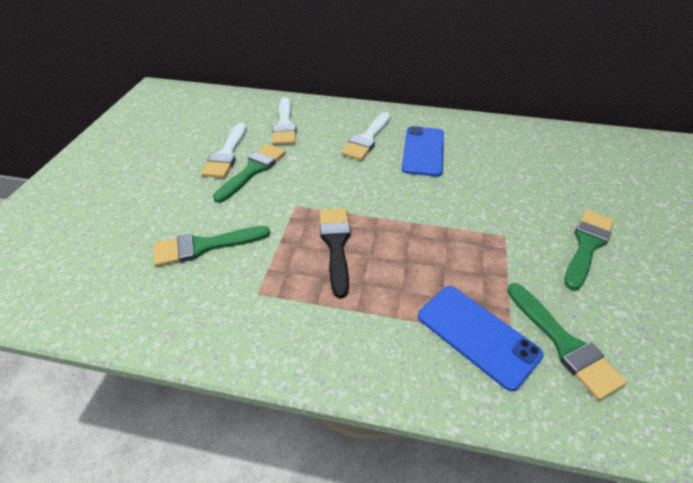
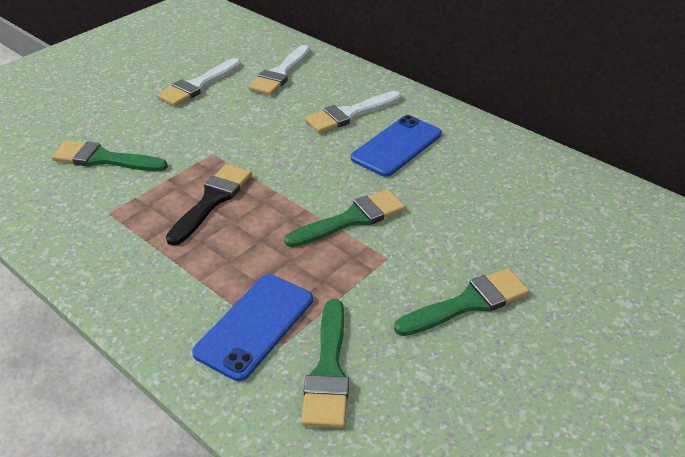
camera: 30 degrees right, 5 degrees down
green brush [213,144,286,203] -> green brush moved to [284,189,405,247]
blue phone [418,286,543,391] -> blue phone turned 45 degrees clockwise [192,274,313,381]

